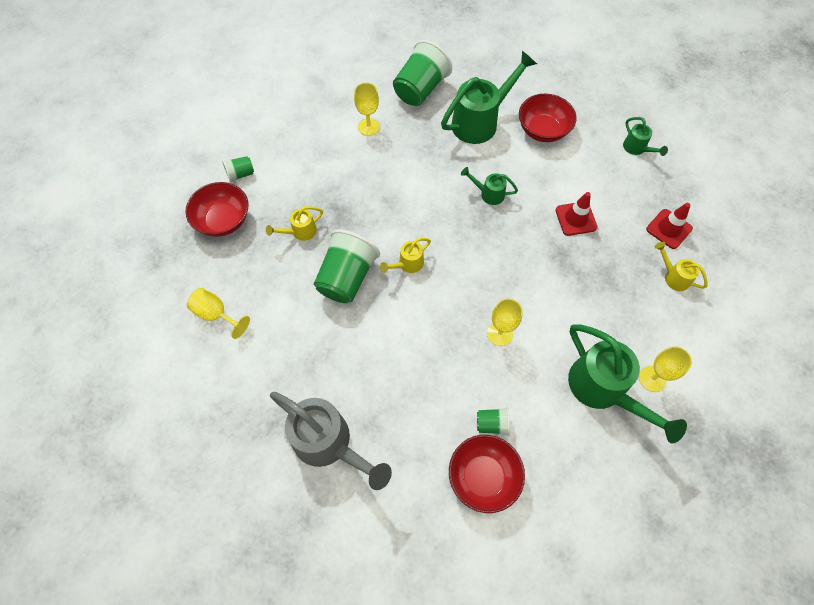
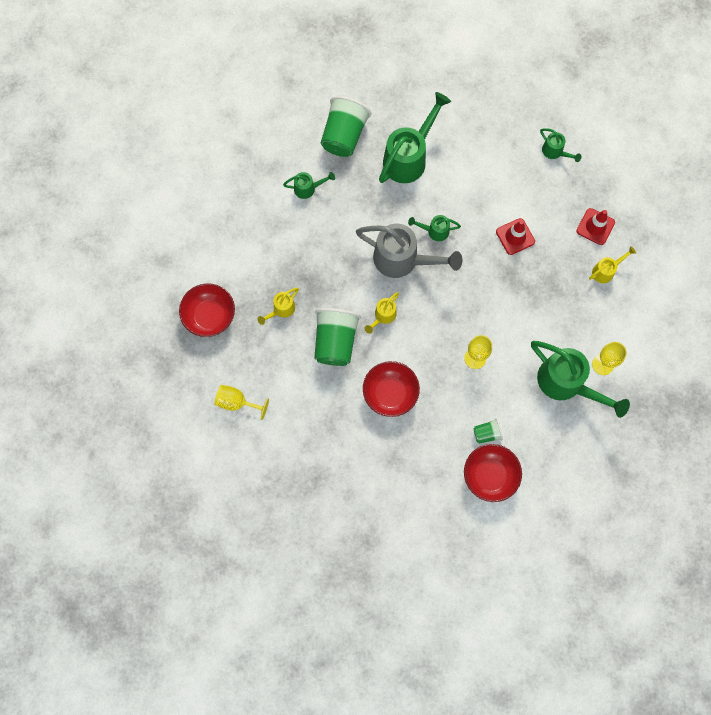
camera: 15 degrees left, 10 degrees up
green cup [222,156,254,183] -> none
grey watering can [270,392,392,490] -> grey watering can moved to [356,223,462,278]
yellow goblet [354,83,380,136] -> green watering can [283,172,335,199]
red bowl [519,94,576,142] -> red bowl moved to [363,361,420,417]
yellow watering can [655,242,708,291] -> yellow watering can turned 120 degrees clockwise [589,246,636,283]

